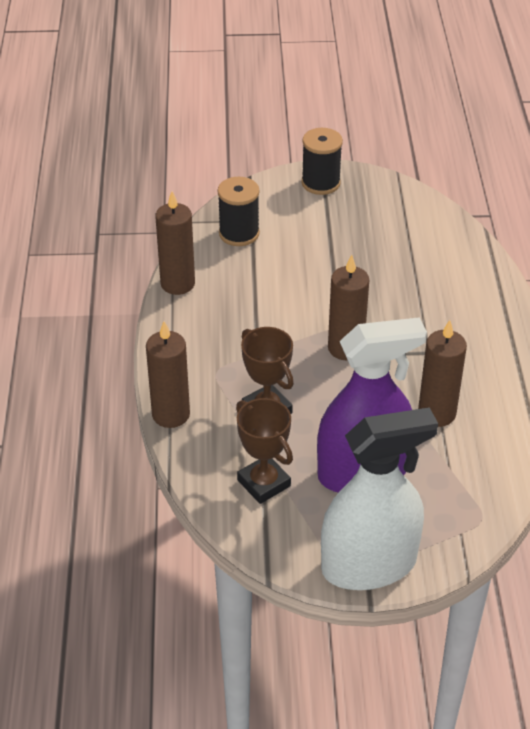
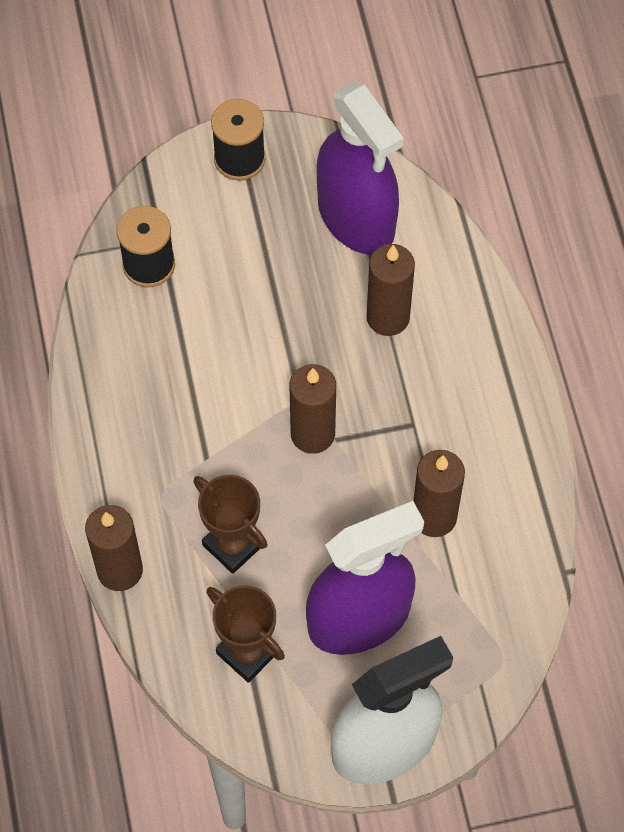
camera: 10 degrees left, 20 degrees up
brown candle [155,191,195,295] -> brown candle moved to [366,244,415,336]
none -> purple spray bottle [317,82,404,255]

